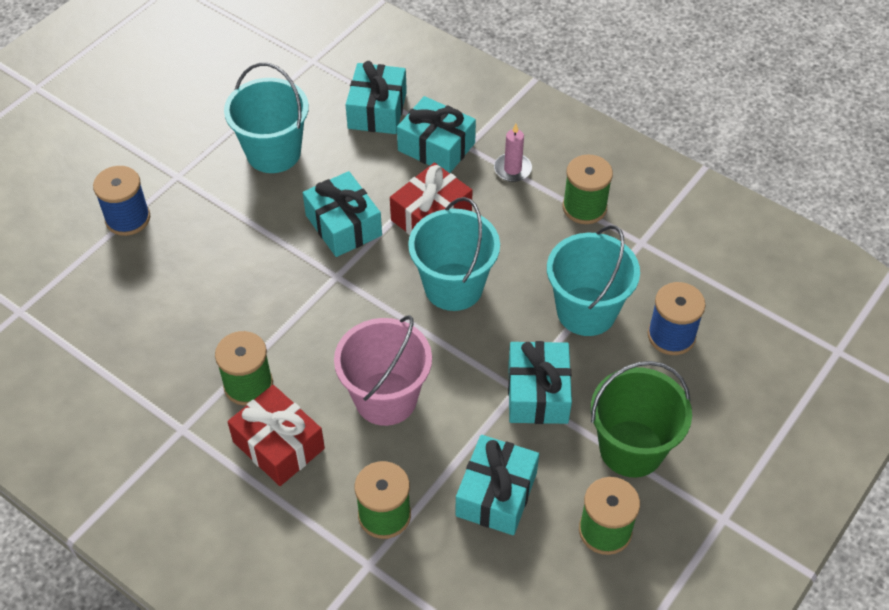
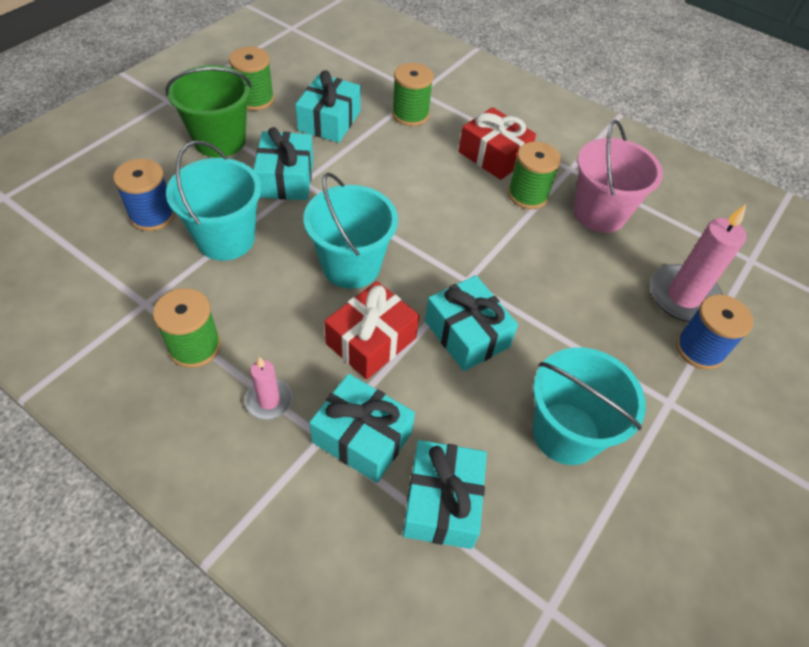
camera: 175 degrees right, 0 degrees up
pink bucket [334,315,432,426] -> pink bucket moved to [574,120,663,233]
none -> pink candle [650,204,746,322]

